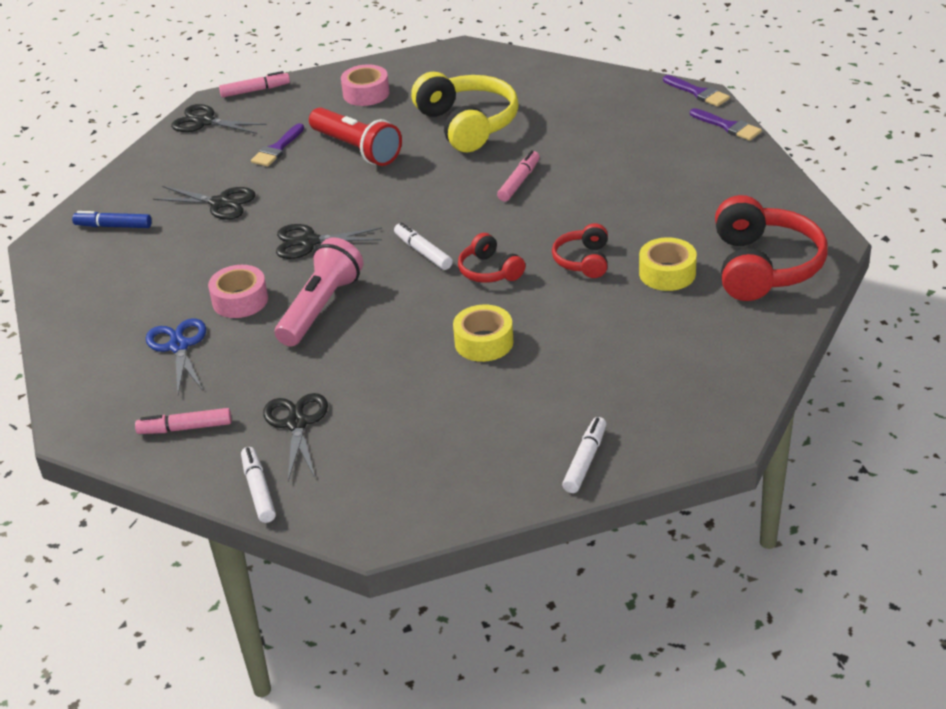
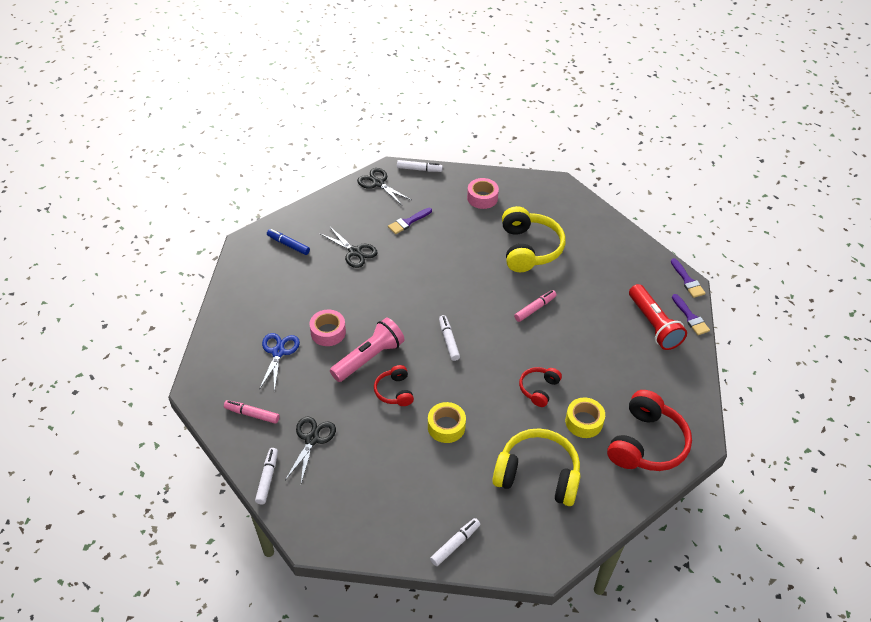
camera: 20 degrees right, 10 degrees up
pink marker [219,71,290,98] -> white marker [397,160,443,172]
black scissors [276,224,382,259] -> none
red flashlight [309,107,402,166] -> red flashlight moved to [629,284,687,350]
red headphones [458,233,526,283] -> red headphones moved to [374,365,414,406]
none -> yellow headphones [492,428,581,506]

